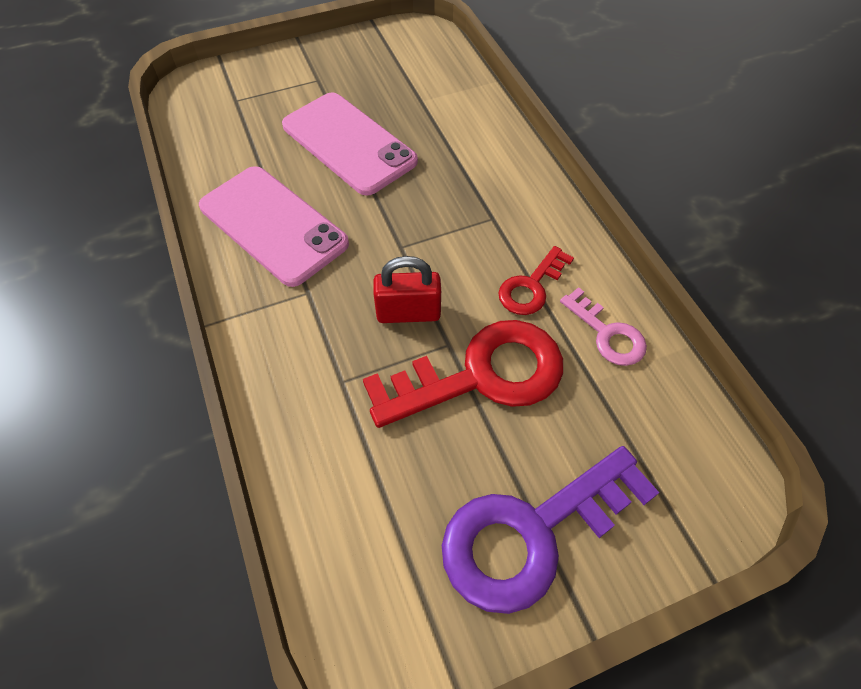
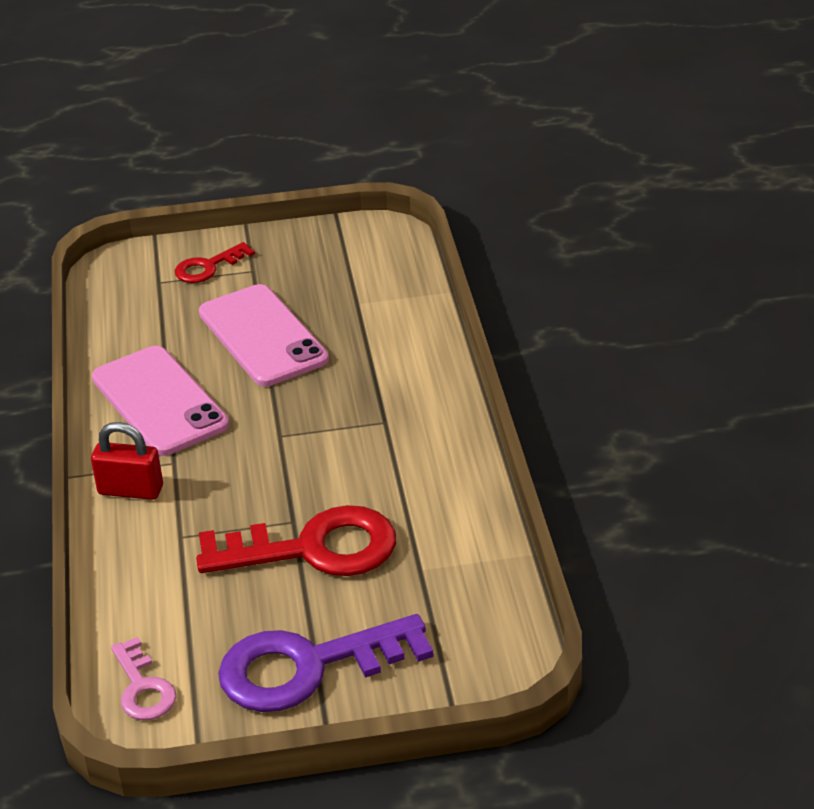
camera: 15 degrees right, 20 degrees down
red padlock [373,256,441,323] -> red padlock moved to [91,422,163,500]
red key [498,246,574,315] -> red key moved to [175,242,255,283]
pink key [560,287,647,366] -> pink key moved to [111,637,176,720]

